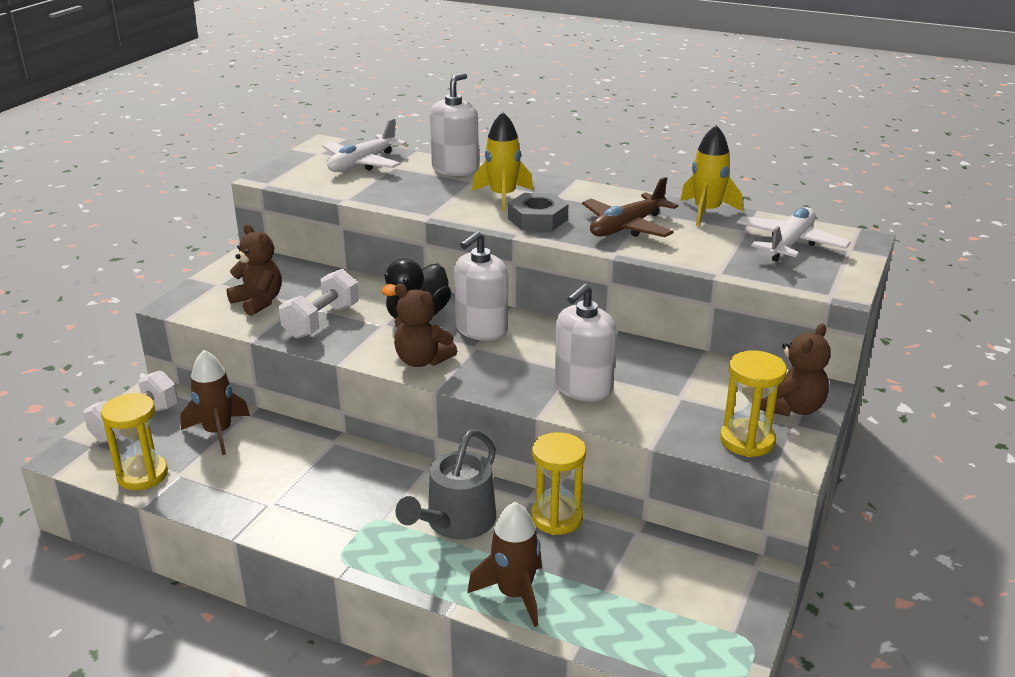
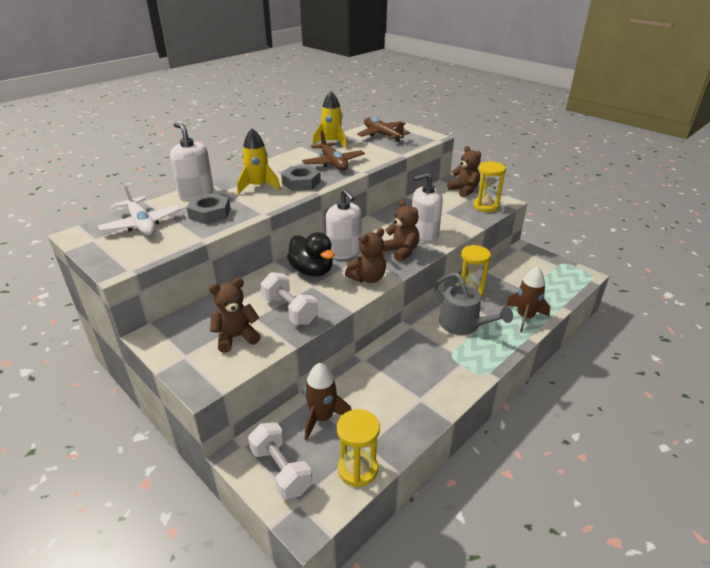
camera: 70 degrees left, 5 degrees up
white soap dispenser [555,284,617,401] -> white soap dispenser turned 105 degrees clockwise [412,173,443,242]
white plane [737,207,851,262] -> brown plane [357,117,410,142]
none -> grey nut [187,193,231,224]
none -> brown teddy bear [384,200,419,262]

